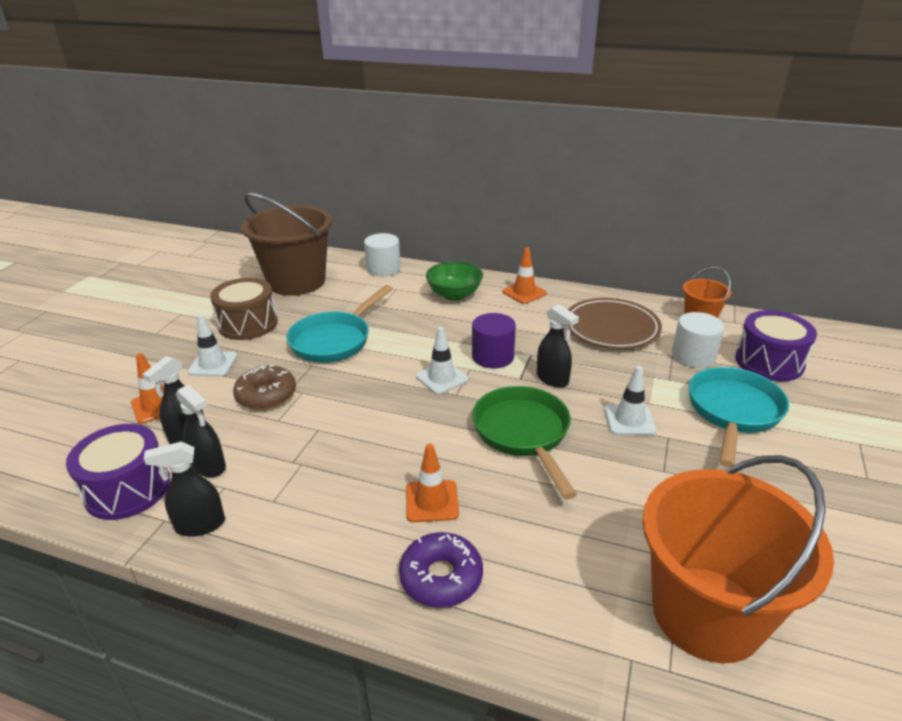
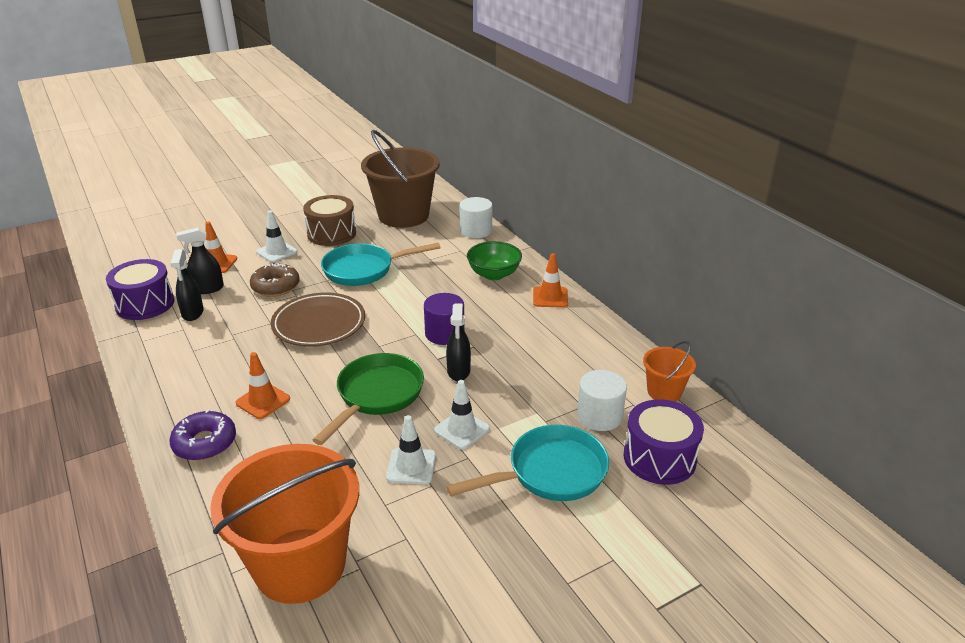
camera: 40 degrees right, 0 degrees up
black spray bottle [144,441,225,537] -> none
white traffic cone [416,327,468,394] -> white traffic cone moved to [386,415,436,484]
brown plate [568,298,662,349] -> brown plate moved to [271,292,365,347]

